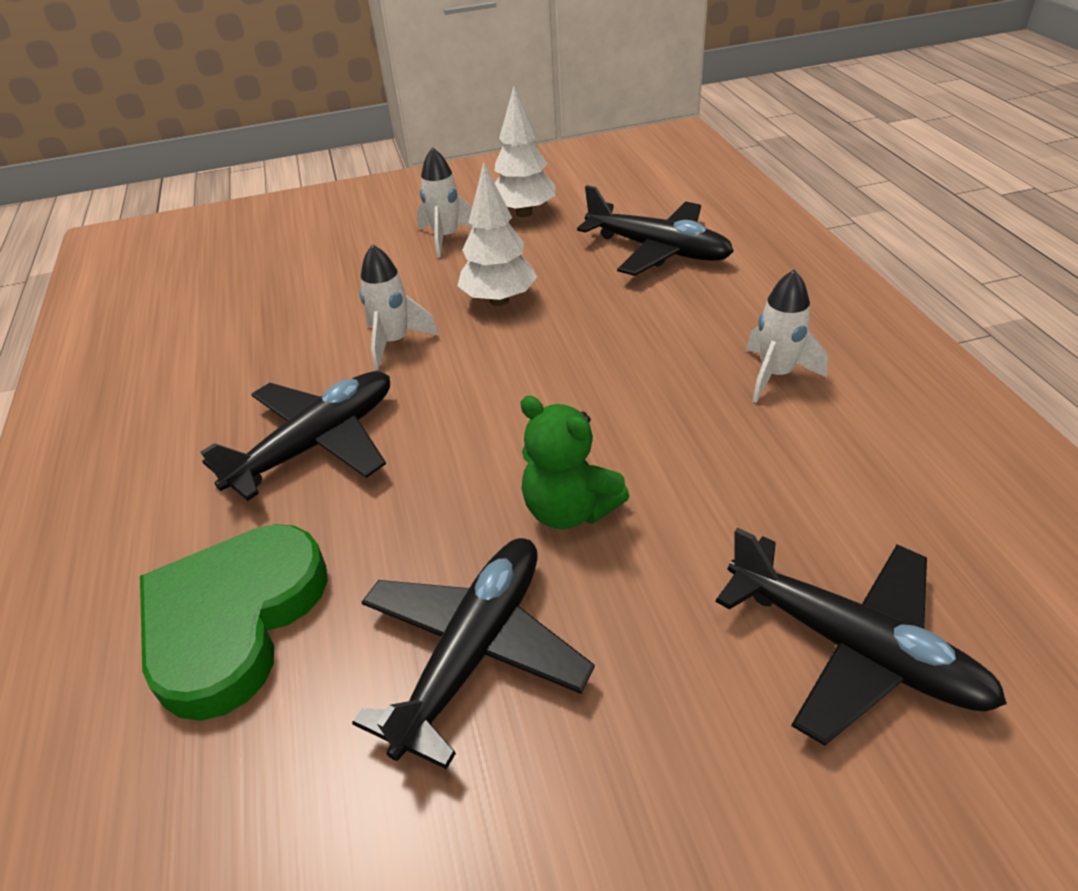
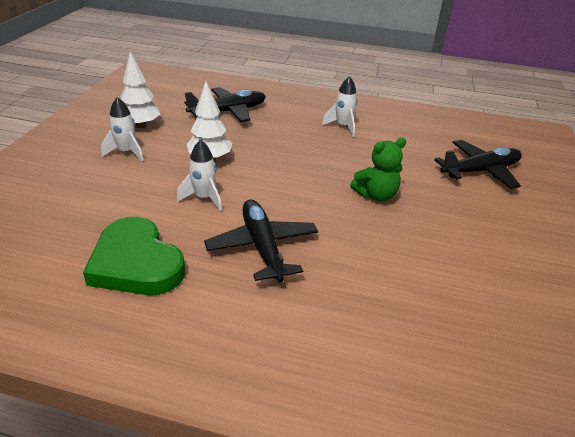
camera: 65 degrees left, 5 degrees down
green heart [140,524,328,721] -> green heart moved to [83,217,185,295]
black plane [352,538,595,770] -> none

